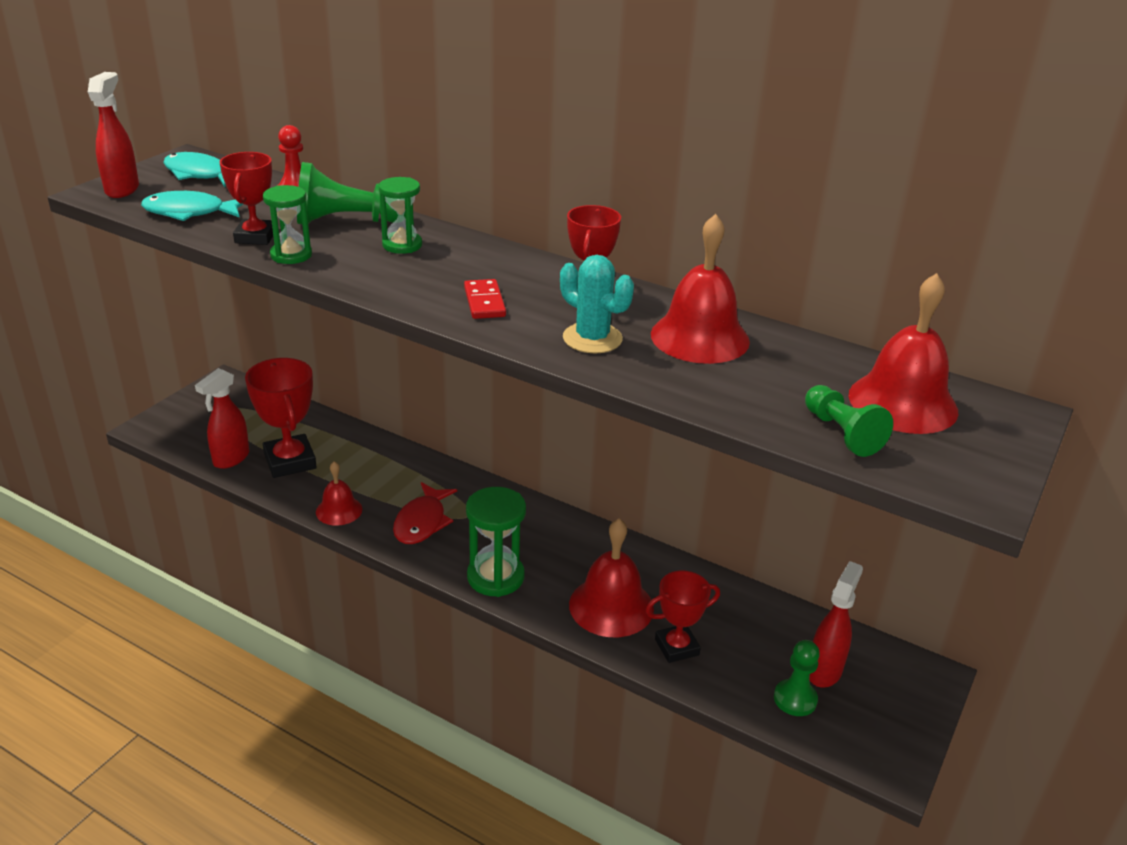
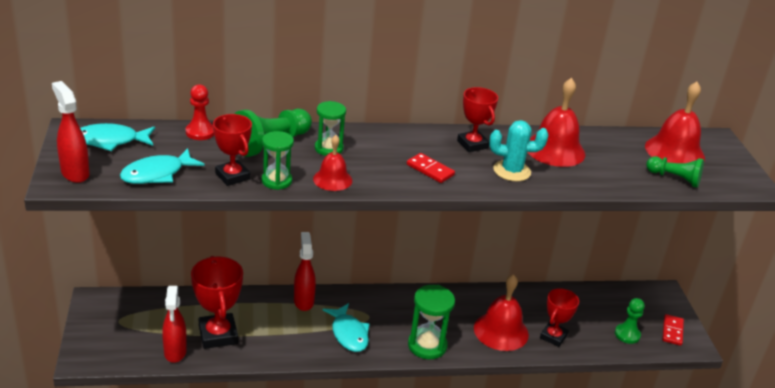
camera: 40 degrees left, 0 degrees up
red trophy [245,358,317,478] -> red trophy turned 45 degrees clockwise [191,256,243,349]
red bell [316,461,362,526] -> red bell moved to [313,135,352,191]
red fish [393,482,457,544] -> turquoise fish [322,303,370,352]
red spray bottle [810,561,863,688] -> red spray bottle moved to [294,232,316,311]
none -> red domino [662,314,684,346]

